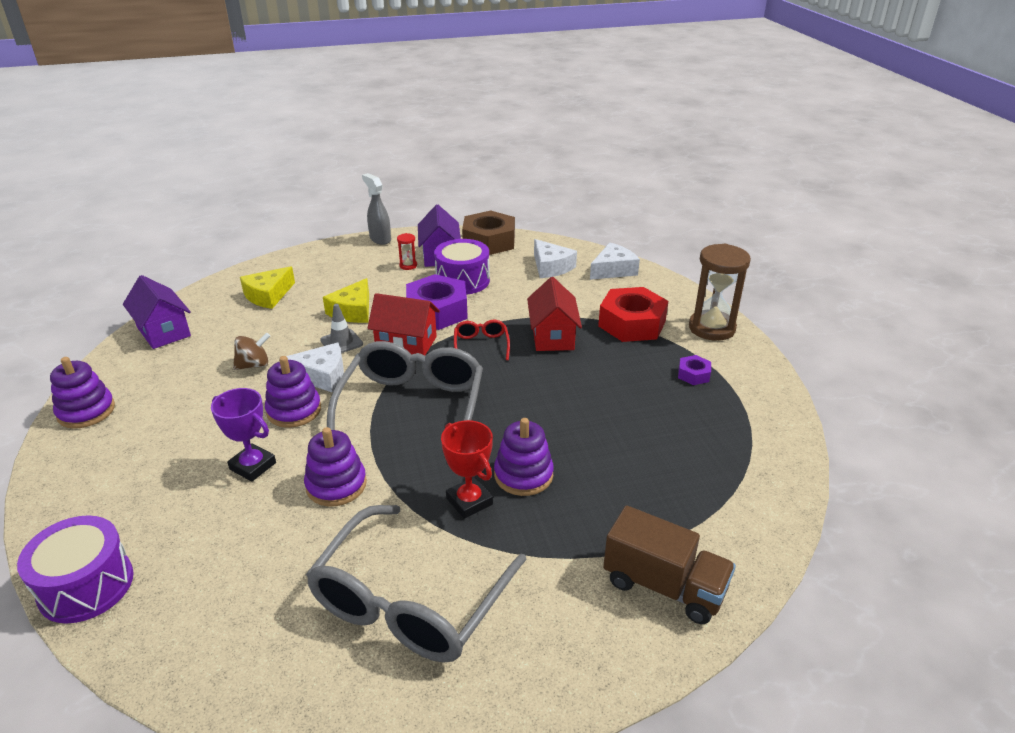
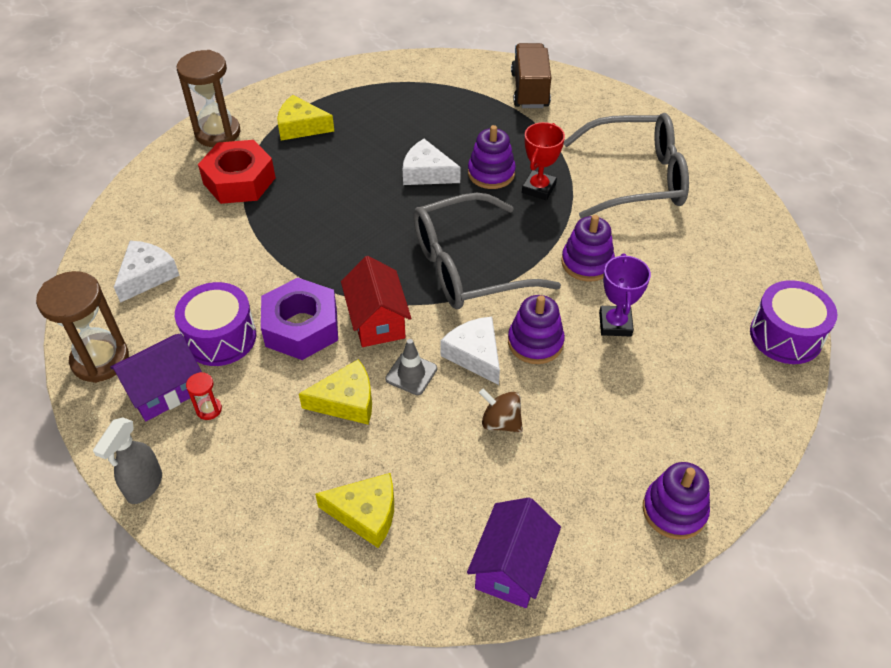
camera: 120 degrees left, 15 degrees up
red glasses [454,319,510,360] -> none
brown nut [462,210,515,255] -> brown hourglass [36,271,129,383]
red house [527,277,582,351] -> none
white cheese [590,243,640,280] -> white cheese moved to [403,139,461,185]
purple nut [678,355,711,385] -> yellow cheese [277,95,334,140]

